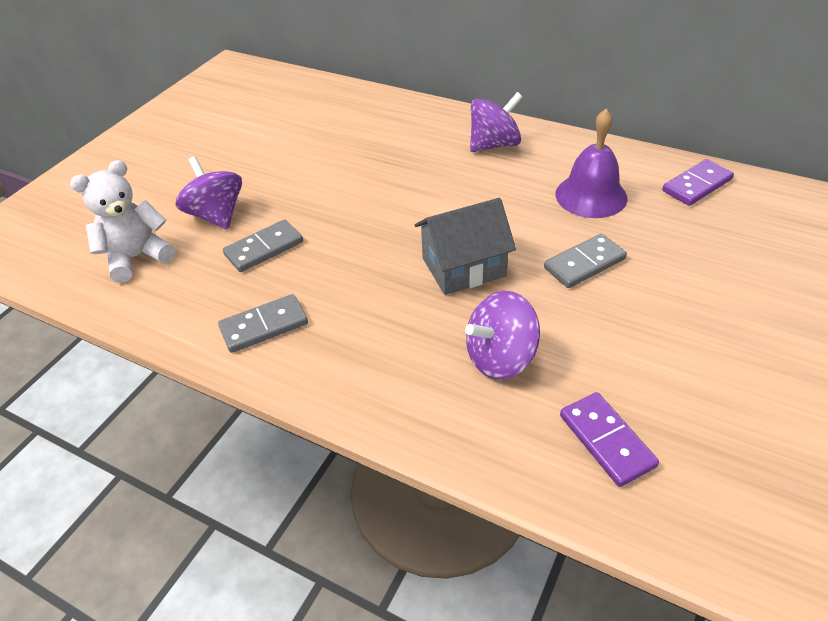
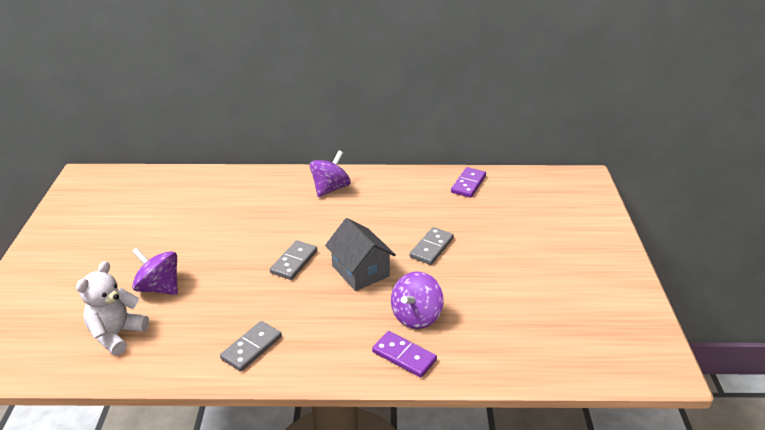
camera: 30 degrees left, 10 degrees down
grey domino [223,219,303,272] -> grey domino moved to [270,240,317,280]
grey house [415,198,516,295] -> grey house turned 75 degrees counterclockwise [325,218,396,291]
purple bell [555,109,627,218] -> none
purple domino [560,392,659,487] -> purple domino moved to [372,331,437,378]

